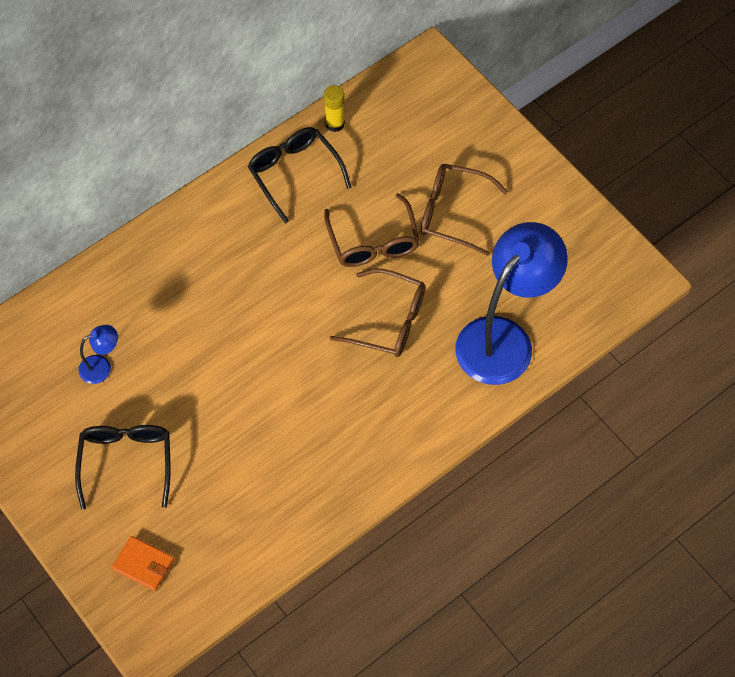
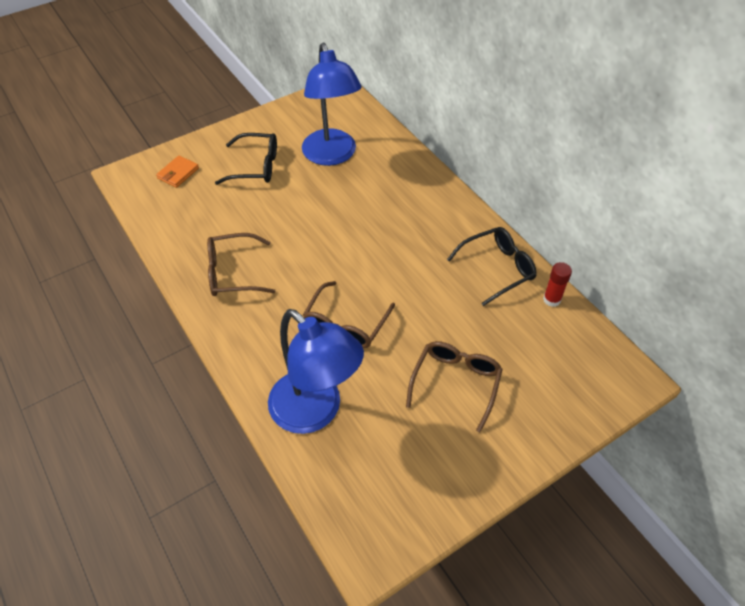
camera: 95 degrees right, 10 degrees down
blue lamp [79,325,118,384] -> blue lamp [302,43,362,166], size x2.39
yellow glue stick [324,85,345,132] -> red glue stick [543,262,572,307]
brown glasses [324,193,420,267] -> brown glasses moved to [207,233,276,296]

